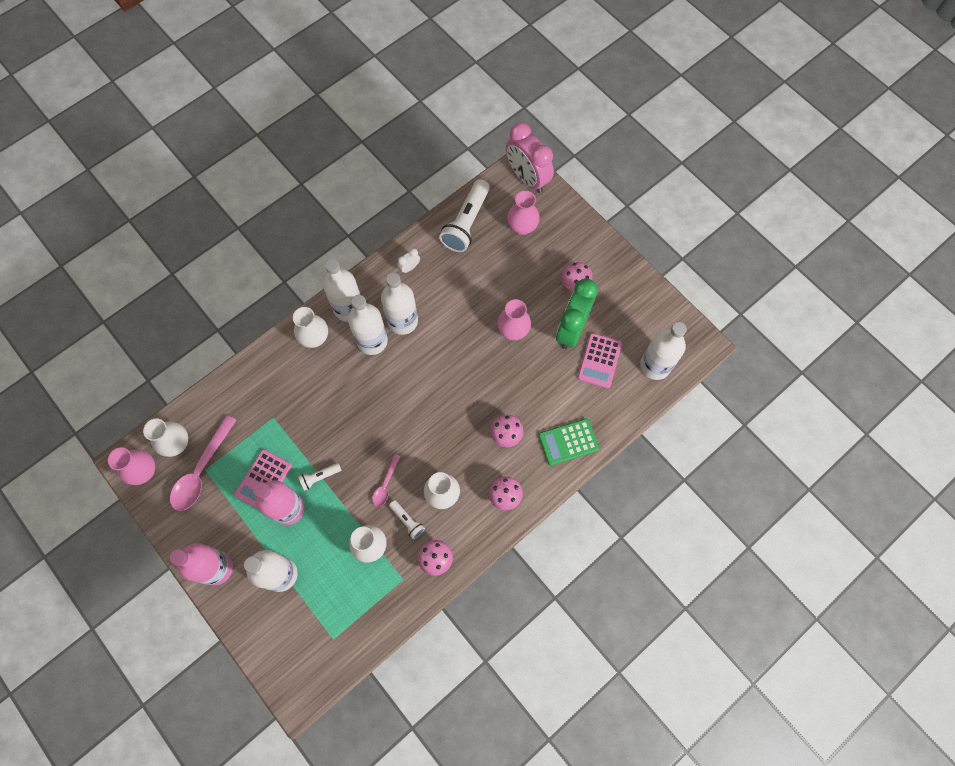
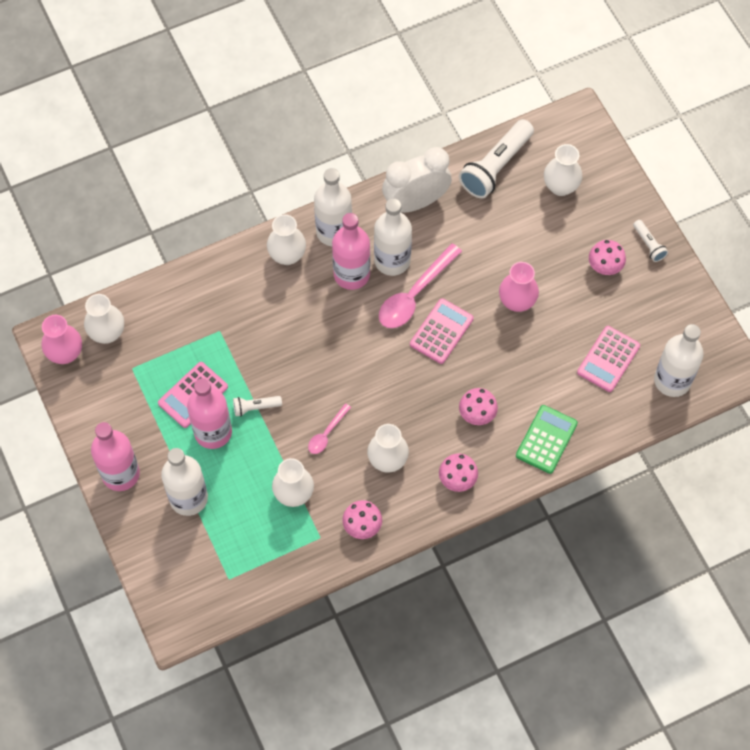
camera: 15 degrees right, 5 degrees down
pink spoon [170,415,237,511] -> pink spoon moved to [379,243,462,328]
white bottle [348,295,388,355] -> pink bottle [332,213,370,290]
white flashlight [389,500,425,539] -> white flashlight moved to [633,220,668,262]
white clock [398,248,420,273] -> white clock [382,147,452,213], size x2.42
pink clock [506,122,554,193] -> none
pink vase [507,191,540,235] -> white vase [544,144,582,196]
green calculator [538,418,599,466] -> green calculator turned 120 degrees clockwise [516,405,578,474]
green clock [556,279,598,349] -> none
none -> pink calculator [410,298,473,364]

